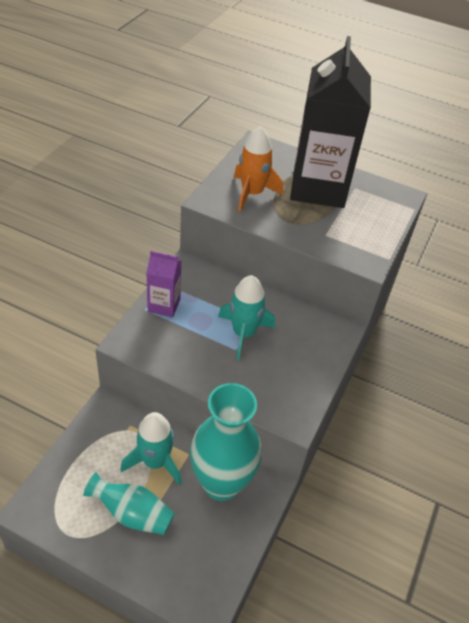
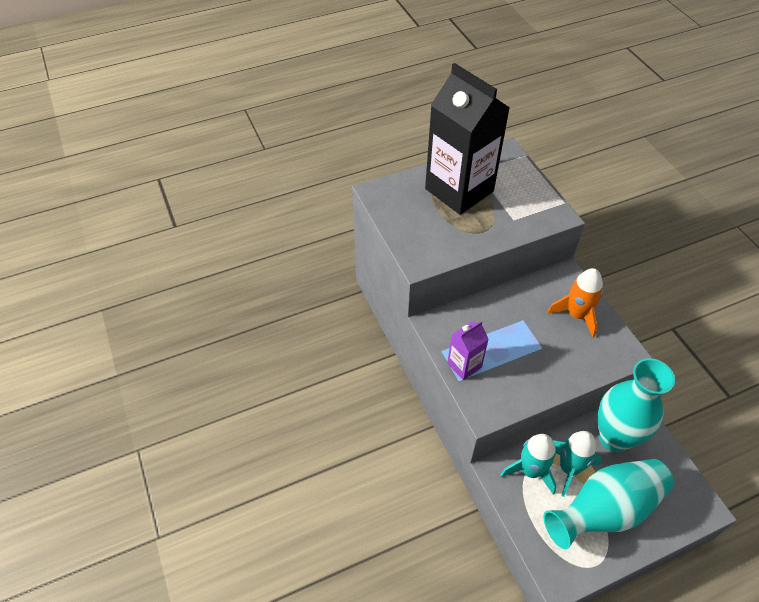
camera: 45 degrees left, 5 degrees up
turquoise vase [83,473,175,535] -> turquoise vase [544,459,674,549], size x1.73
turquoise rocket [218,275,275,360] -> turquoise rocket moved to [501,434,557,495]
orange rocket [234,126,283,211] -> orange rocket moved to [547,268,603,337]

